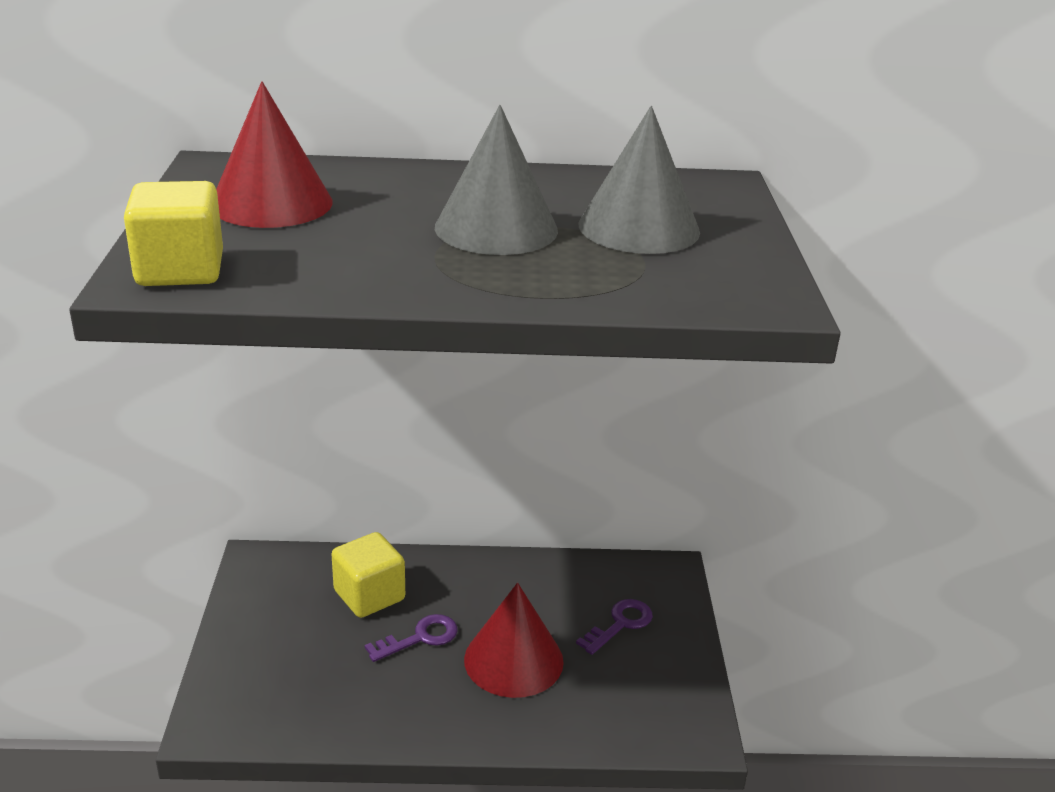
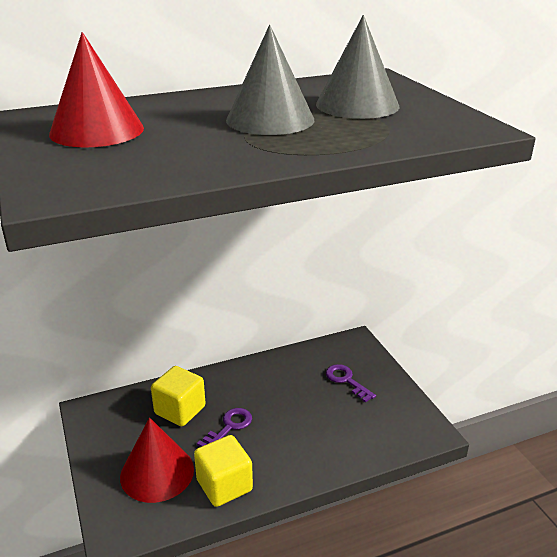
camera: 20 degrees left, 0 degrees up
yellow cube [124,181,223,286] -> yellow cube moved to [194,435,253,507]
red cone [464,583,564,698] -> red cone moved to [120,418,194,503]
purple key [576,599,653,655] -> purple key turned 60 degrees counterclockwise [326,364,376,403]

